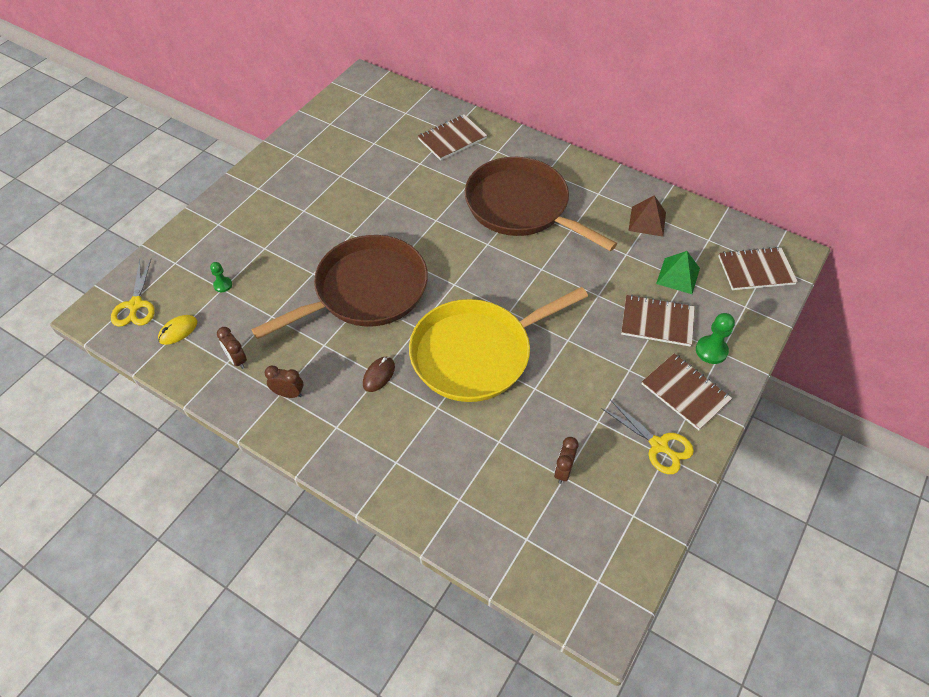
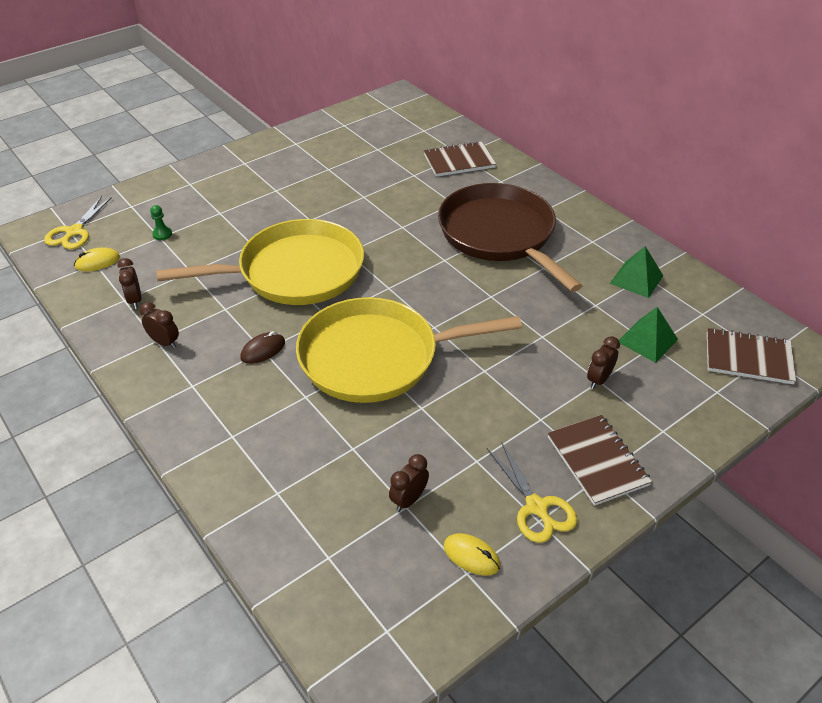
camera: 20 degrees right, 10 degrees down
brown pan [252,235,428,339] -> yellow pan [156,219,364,305]
brown notebook [621,295,695,347] -> brown clock [587,336,620,389]
brown pyramid [628,195,666,237] -> green pyramid [610,246,663,298]
green pawn [696,313,735,364] -> none
none -> yellow mouse [443,533,501,576]

